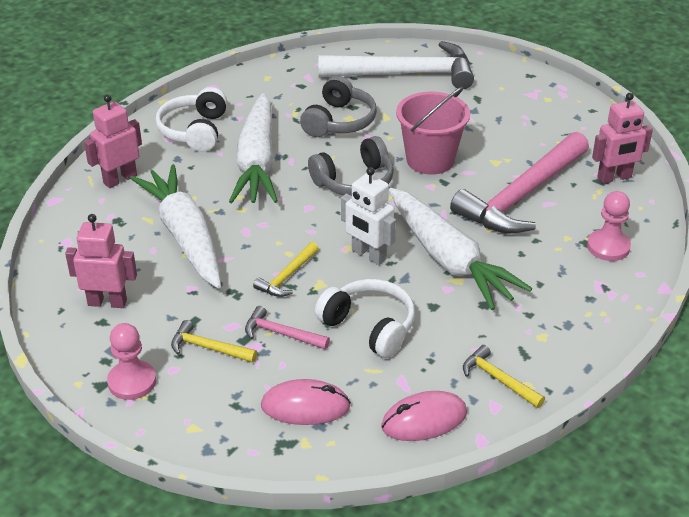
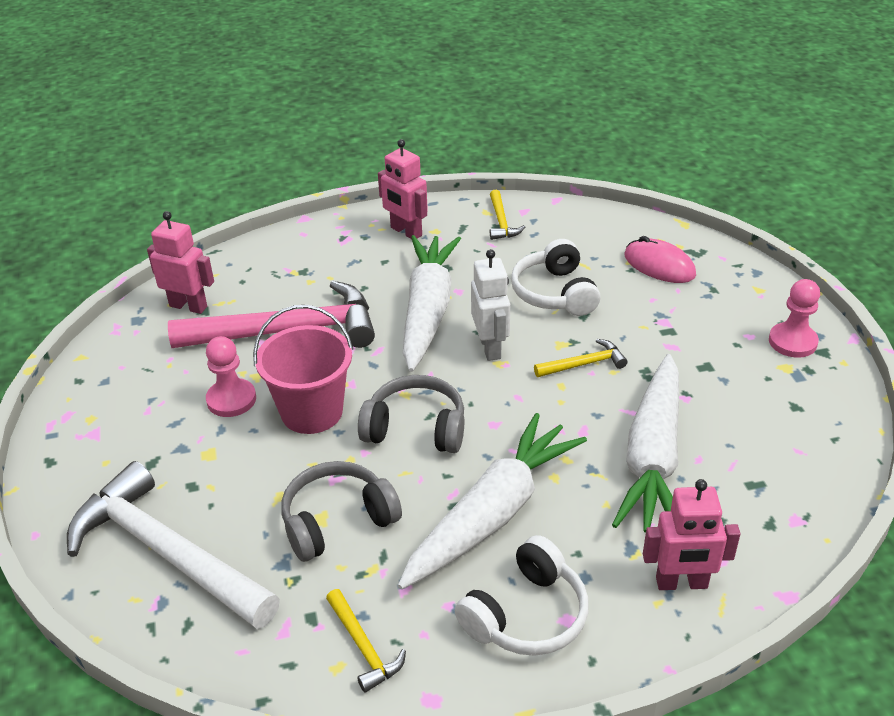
camera: 140 degrees left, 0 degrees up
pink robot [65,214,137,308] -> pink robot moved to [378,139,428,239]
yellow hammer [171,320,257,363] -> yellow hammer moved to [326,589,406,693]
pink hammer [245,306,330,349] -> none
pink mouse [381,391,467,441] -> none
pink pawn [587,191,631,261] -> pink pawn moved to [206,336,256,417]

